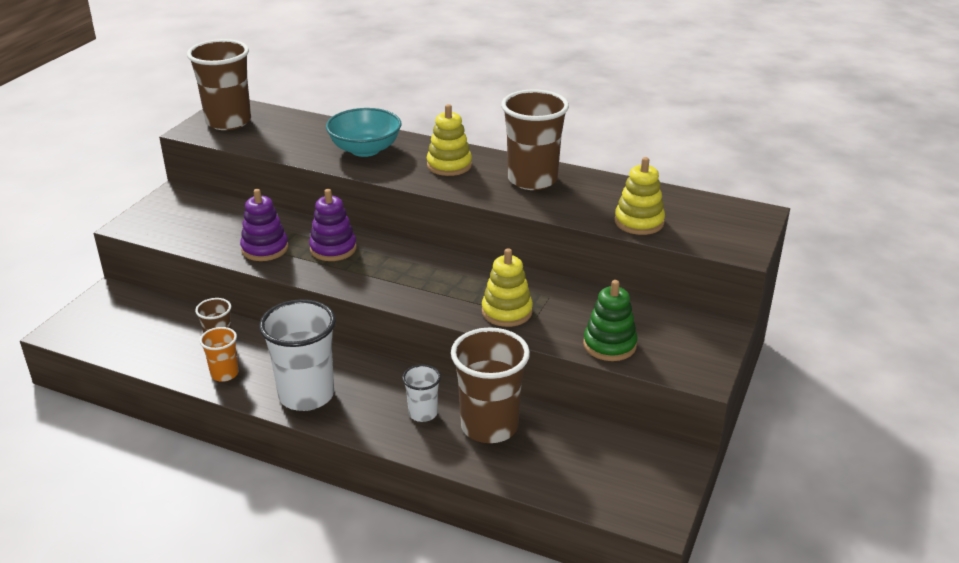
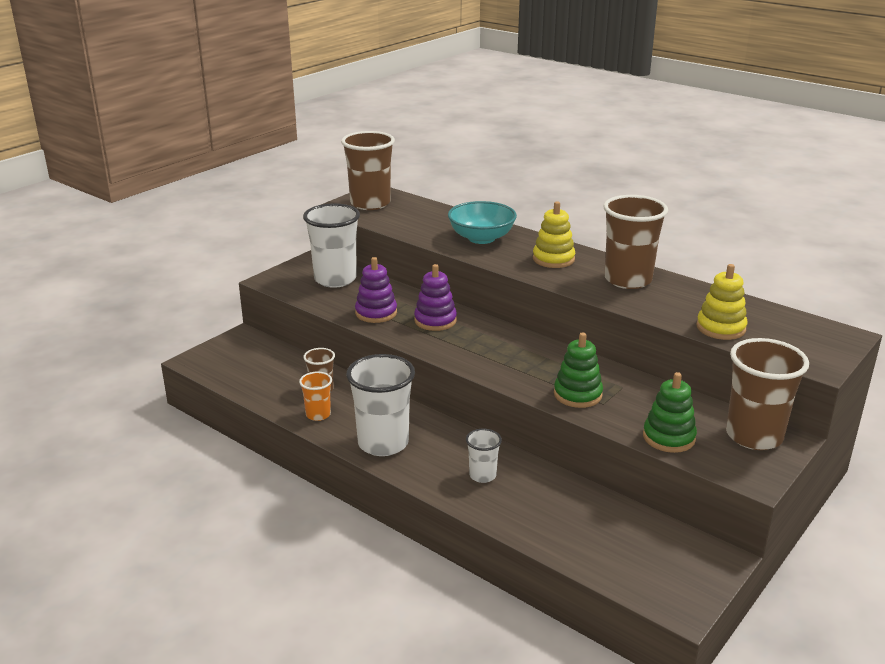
camera: 15 degrees right, 5 degrees down
brown cup [451,327,530,443] -> brown cup moved to [726,338,809,450]
yellow stacking toy [482,248,533,327] -> green stacking toy [554,332,603,408]
none -> white cup [303,203,360,288]

